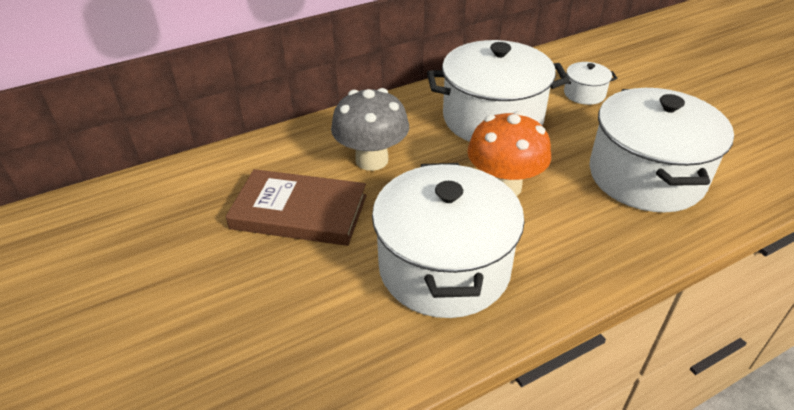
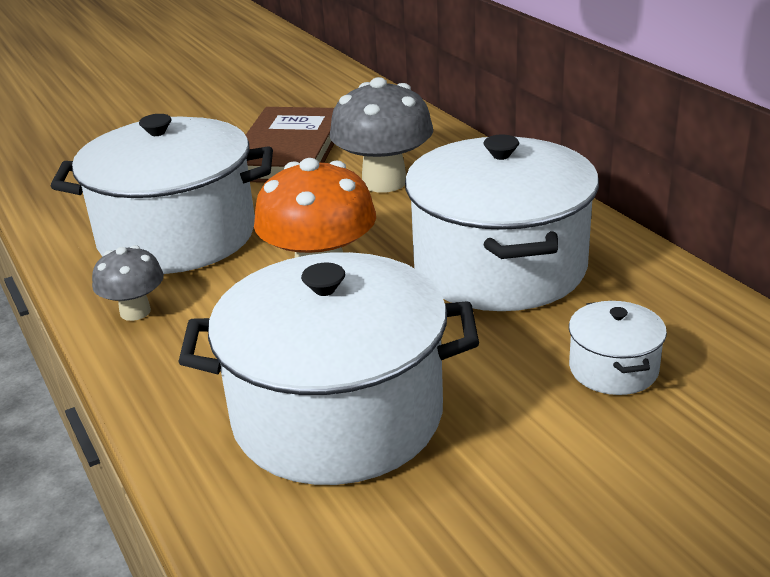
camera: 90 degrees right, 10 degrees down
none -> grey mushroom [92,245,164,321]

